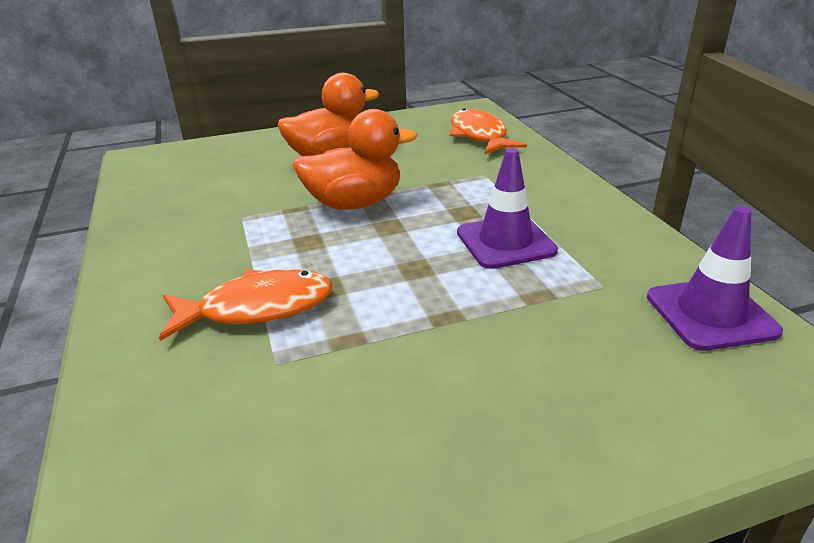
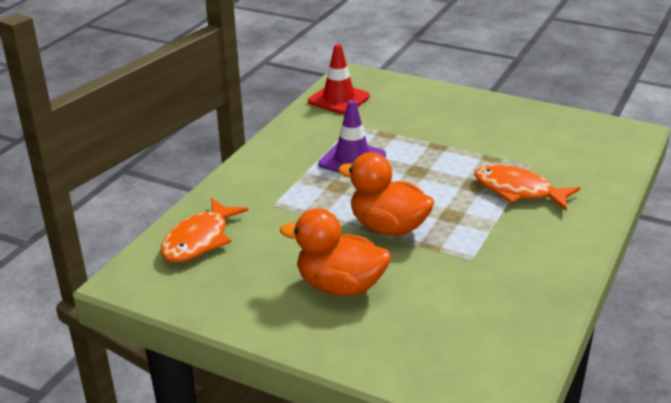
camera: 135 degrees left, 0 degrees up
purple traffic cone [647,206,783,351] -> red traffic cone [308,44,370,114]

